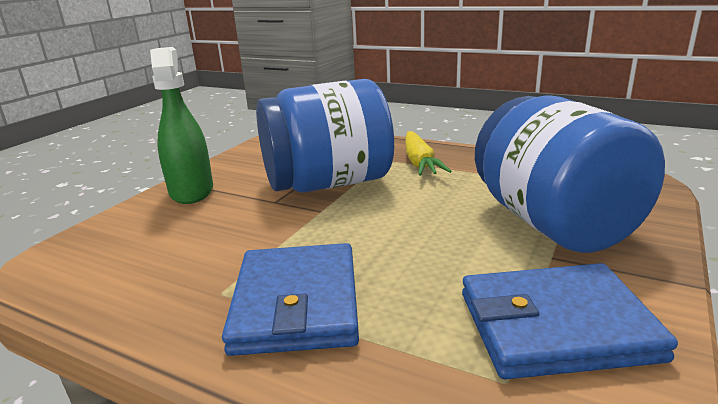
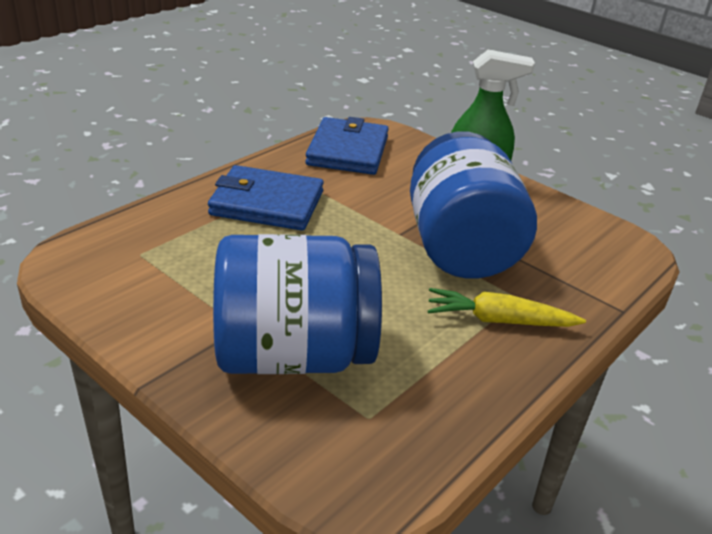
camera: 100 degrees right, 10 degrees up
blue wallet [462,263,678,379] -> blue wallet moved to [305,117,389,175]

